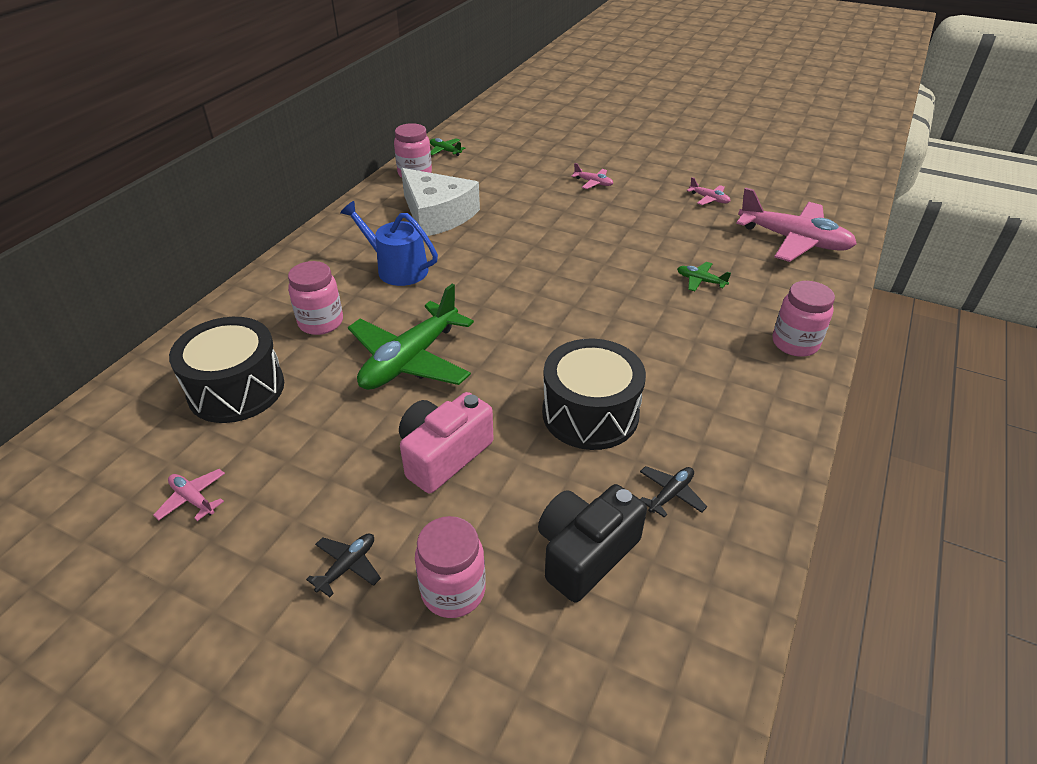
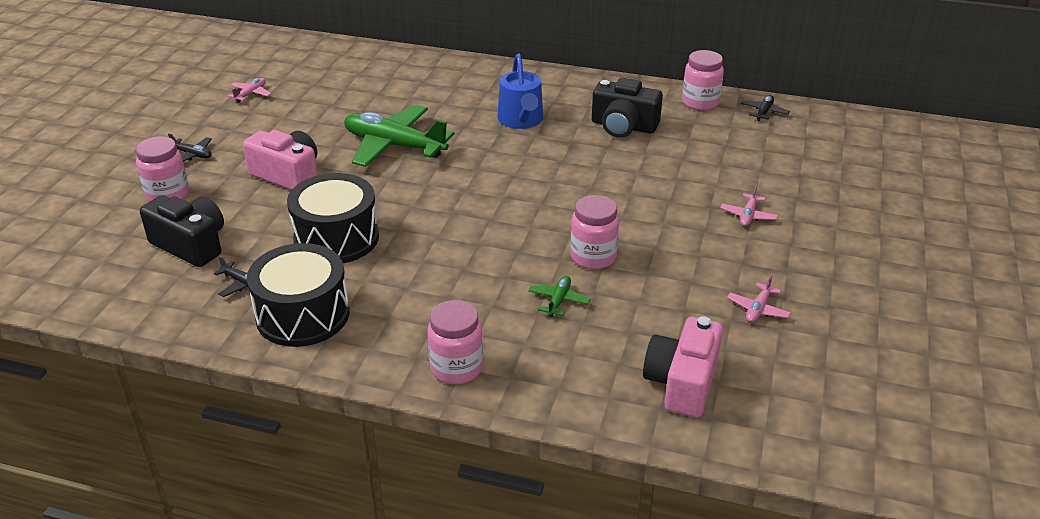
camera: 80 degrees right, 5 degrees down
black drum [169,317,284,423] -> black drum moved to [247,243,349,347]
pink jar [288,261,343,335] -> pink jar moved to [570,195,619,269]
blue watering can [340,201,438,286] -> blue watering can turned 150 degrees clockwise [498,54,543,129]
white cheese [401,168,480,236] -> black camera [592,78,663,138]
green plane [430,138,465,156] -> black plane [741,95,790,121]
pink plane [736,188,857,262] -> pink camera [643,316,723,418]

